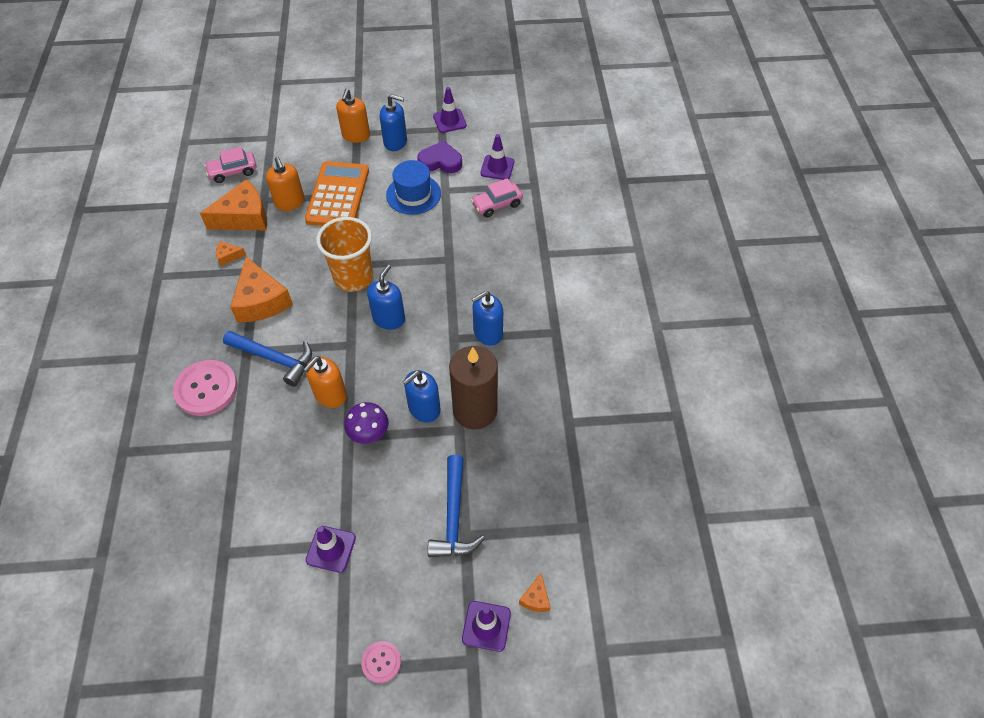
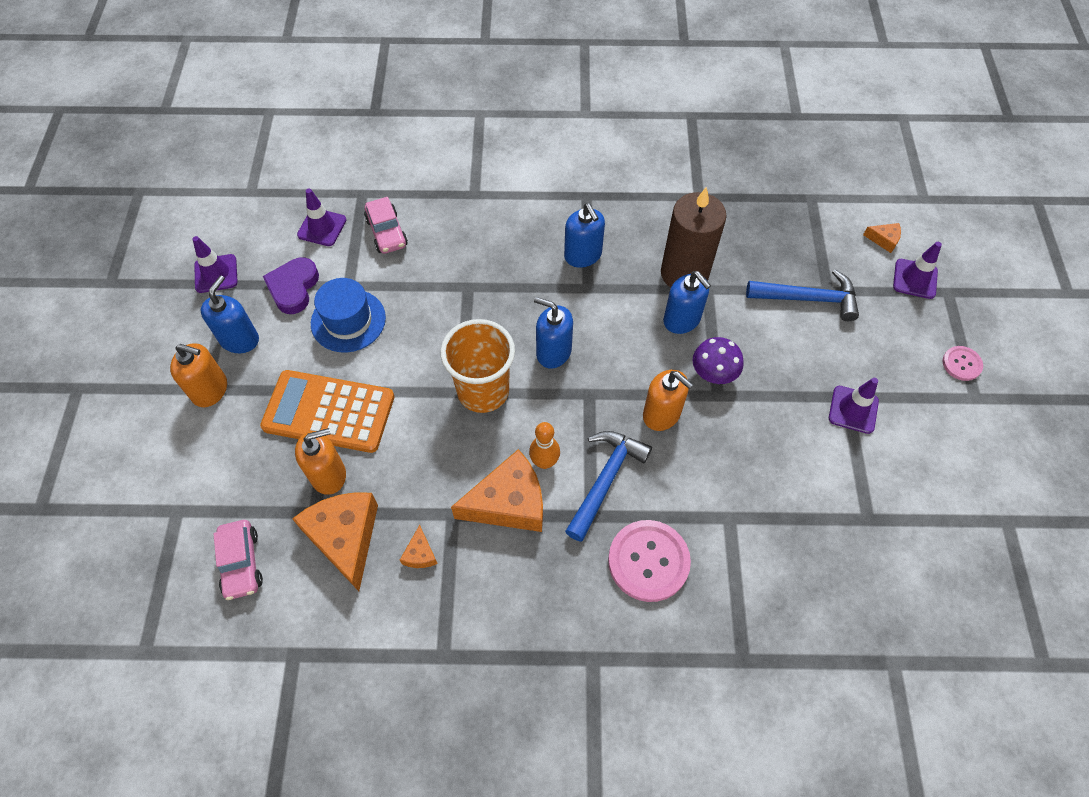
camera: 85 degrees left, 5 degrees up
none -> orange bowling pin [529,422,560,469]

